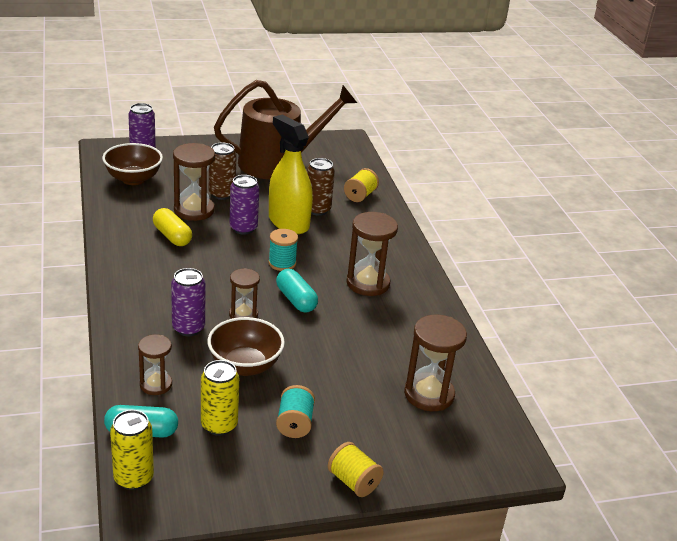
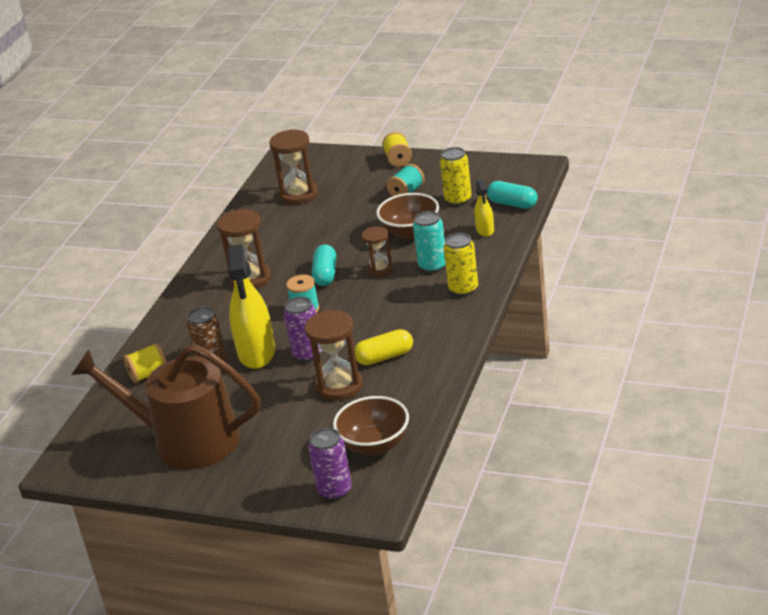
camera: 140 degrees left, 0 degrees up
yellow can [110,410,154,490] -> yellow can moved to [444,233,478,296]
brown hourglass [138,334,172,395] -> yellow spray bottle [474,179,494,237]
yellow capsule [153,208,192,246] -> yellow capsule turned 75 degrees clockwise [354,329,413,365]
purple can [171,268,205,336] -> turquoise can [413,211,445,273]
brown can [209,142,236,200] -> none

